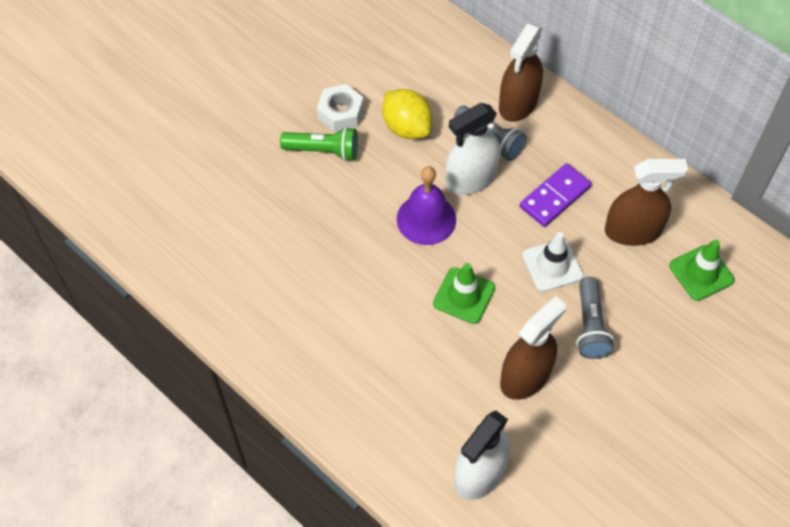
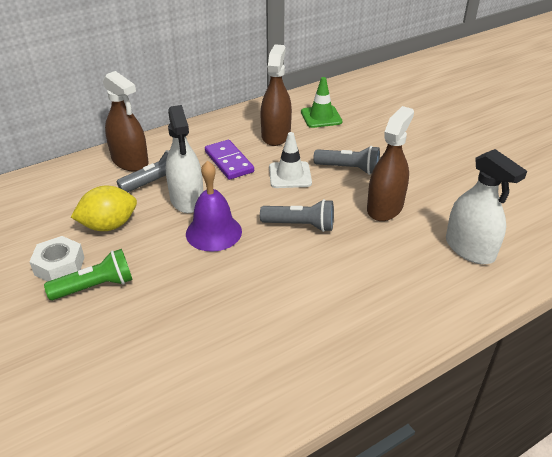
camera: 75 degrees left, 20 degrees down
green flashlight [280,127,358,161] -> green flashlight turned 45 degrees clockwise [44,249,133,300]
green traffic cone [433,263,495,324] -> grey flashlight [260,199,334,232]
brown spray bottle [500,296,566,400] -> brown spray bottle turned 60 degrees clockwise [367,106,414,221]

